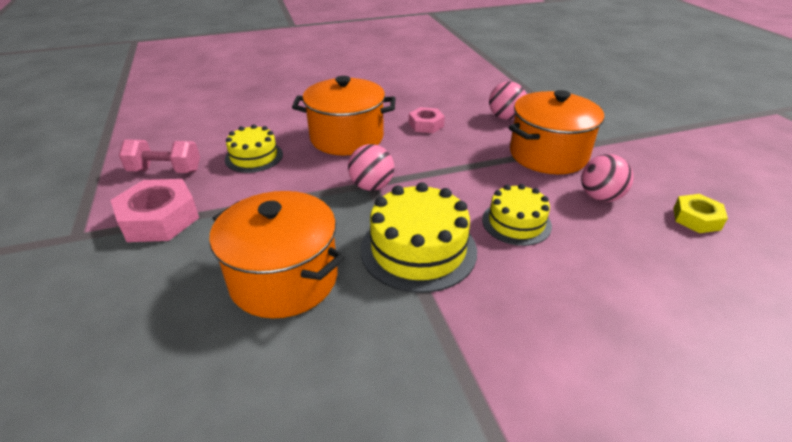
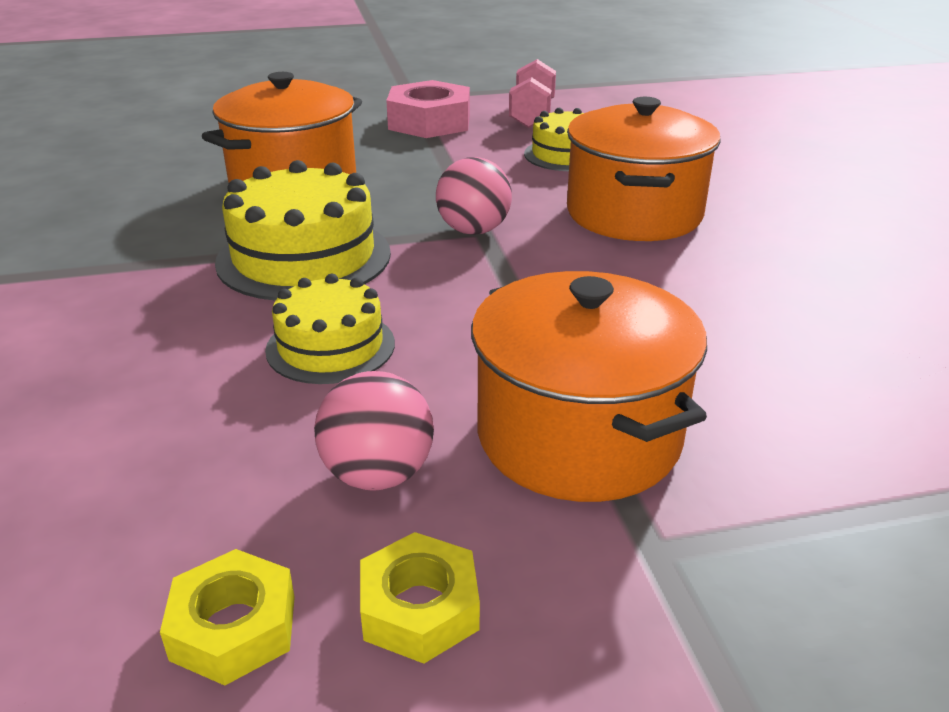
camera: 95 degrees right, 5 degrees down
pink nut [409,107,445,133] -> none
pink ball [489,81,526,120] -> none
none -> yellow nut [360,532,480,664]

